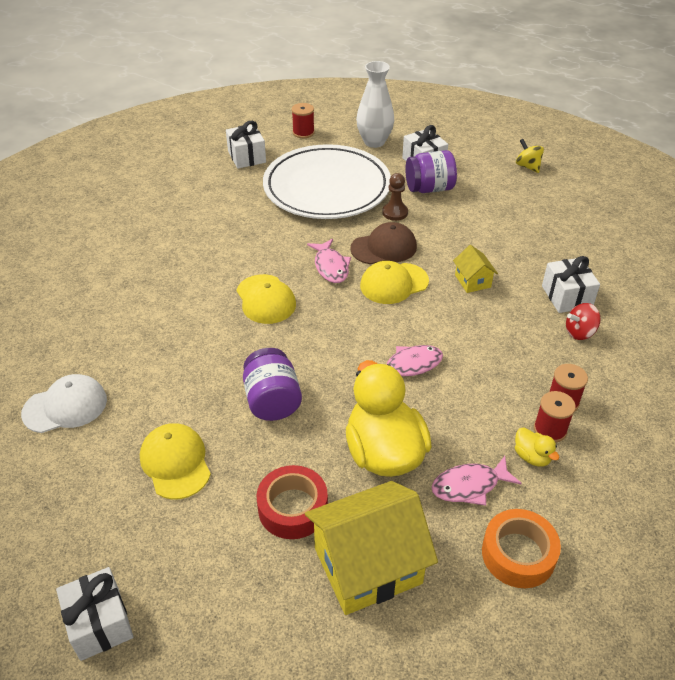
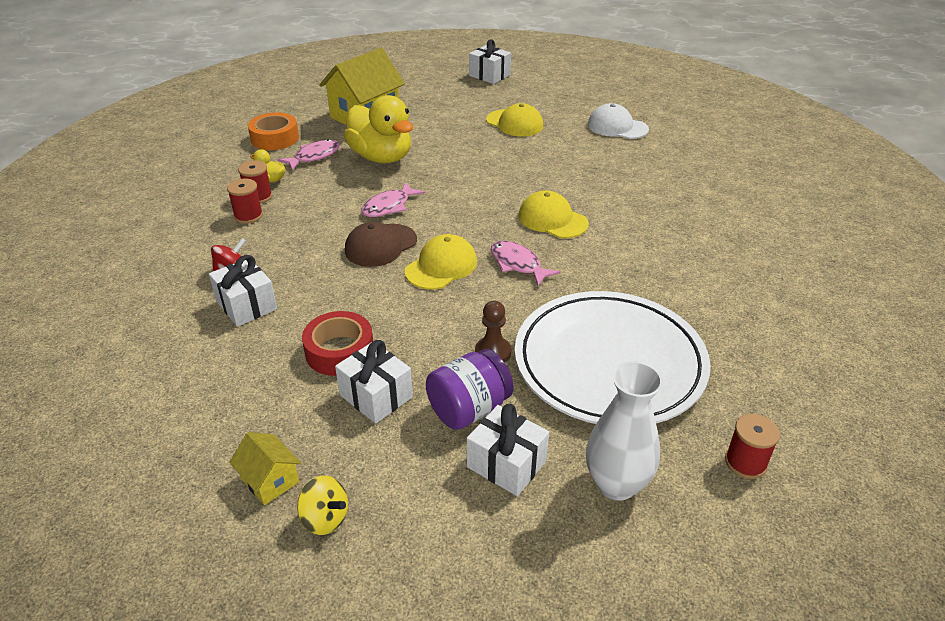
camera: 155 degrees right, 5 degrees down
white cap [21,374,107,433] -> white cap turned 75 degrees clockwise [588,103,649,139]
white gift [226,121,266,169] -> white gift moved to [335,340,413,423]
purple jar [243,348,302,421] -> none
red tape [257,465,328,539] -> red tape moved to [302,311,373,376]
brown cap [350,222,417,264] -> brown cap moved to [345,222,417,267]
yellow house [453,245,498,293] -> yellow house moved to [229,432,301,505]

